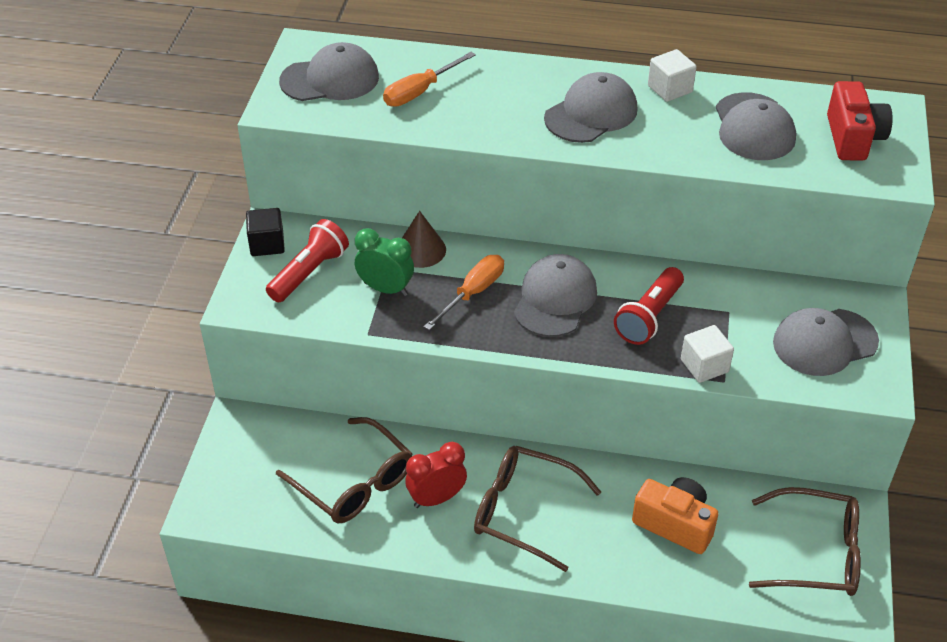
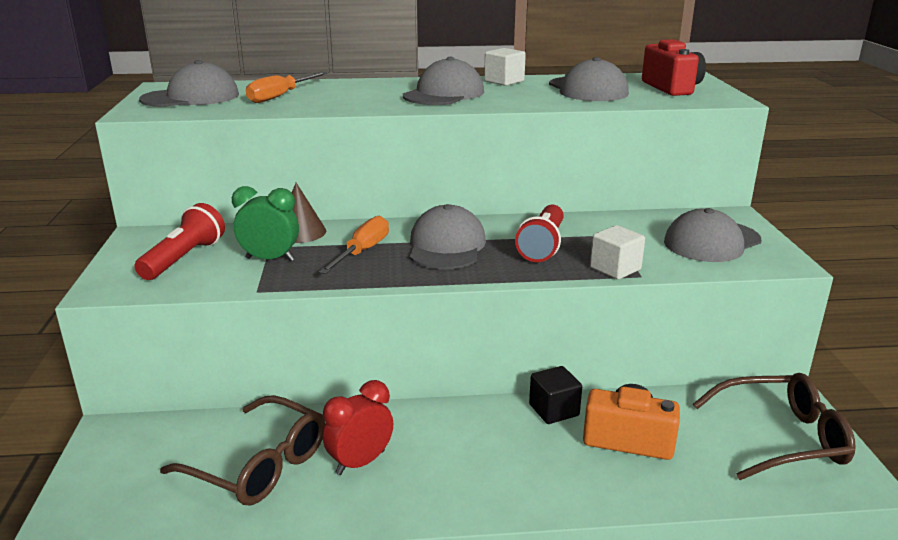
camera: 15 degrees left, 20 degrees down
black cube [246,208,285,256] -> black cube moved to [529,366,582,424]
brown glasses [474,446,601,572] -> none

